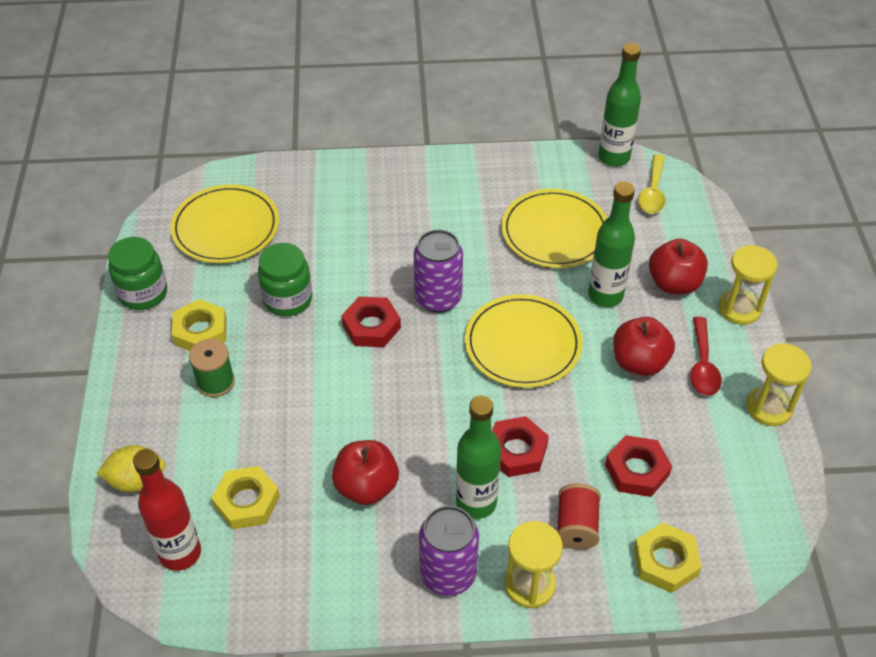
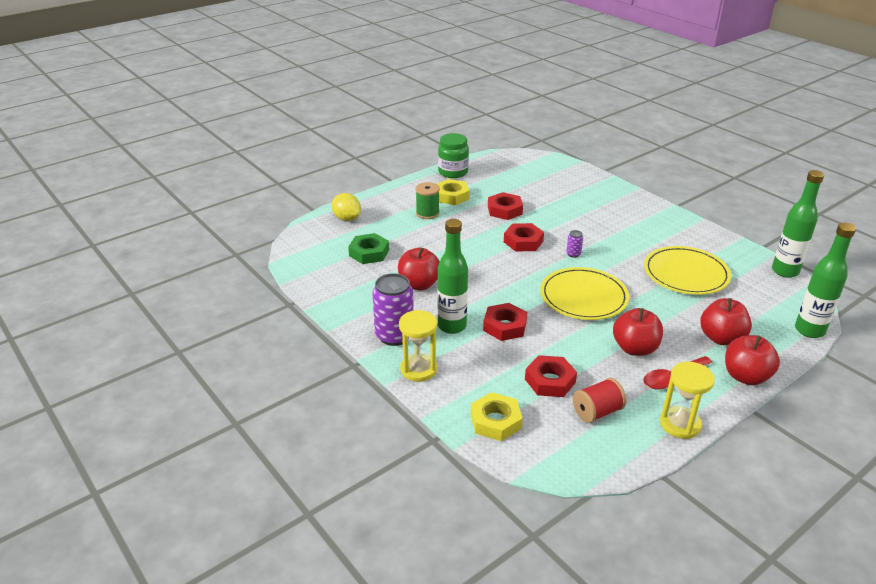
camera: 55 degrees right, 15 degrees down
red bottle [133,449,201,571] -> none
yellow plate [170,184,279,263] -> none
yellow nut [211,466,280,529] -> green nut [348,233,389,264]
green jar [258,243,312,317] -> red nut [488,192,523,220]
purple can [414,229,463,313] -> purple can [566,230,583,258], size x0.44
red spool [557,483,601,550] -> red spool moved to [573,378,626,423]
green bottle [588,182,635,307] -> green bottle moved to [795,223,856,338]
yellow spoon [638,154,665,214] -> none
yellow hourglass [718,245,778,325] -> red apple [725,335,780,385]

